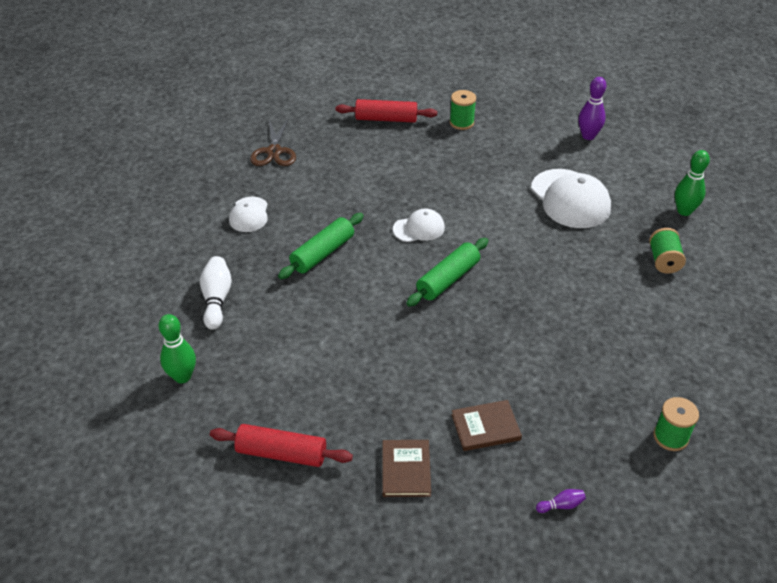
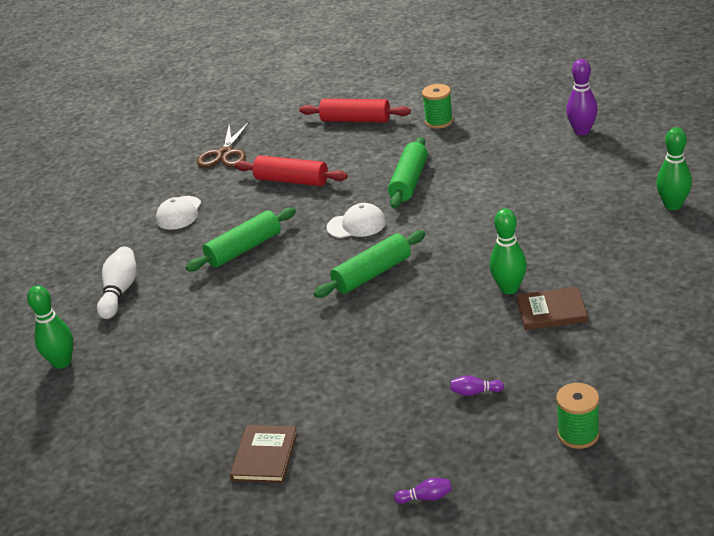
camera: 15 degrees right, 10 degrees down
red rolling pin [210,424,353,467] -> red rolling pin moved to [235,155,348,186]
brown book [451,400,522,451] -> brown book moved to [517,287,588,330]
white cap [531,169,611,228] -> none
green spool [649,228,686,274] -> none
none -> green rolling pin [388,137,428,209]
none -> purple bowling pin [451,375,504,396]
none -> green bowling pin [490,209,527,294]

